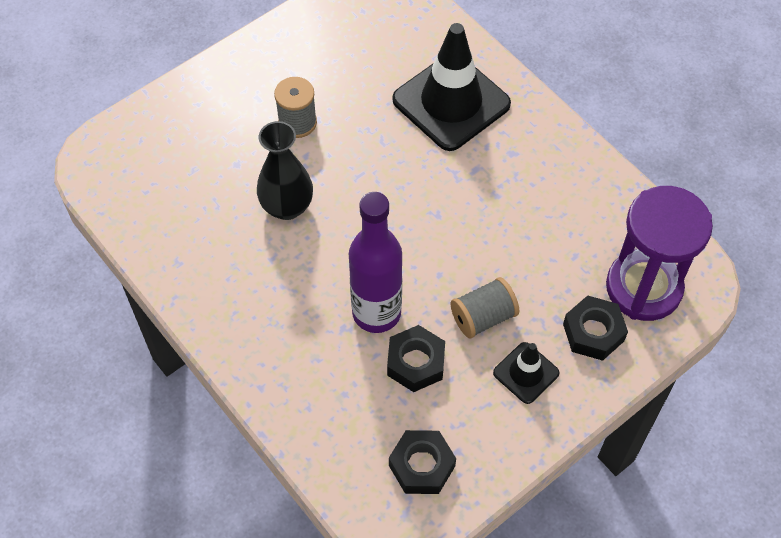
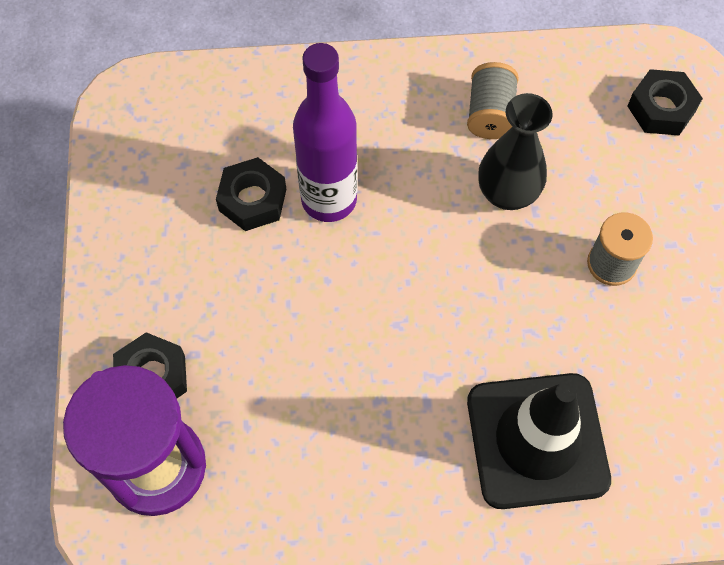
camera: 125 degrees right, 5 degrees up
black nut [389,430,456,494] -> black nut moved to [627,69,703,136]
grey spool [451,277,519,338] -> grey spool moved to [467,62,519,139]
black traffic cone [493,342,559,404] -> none

